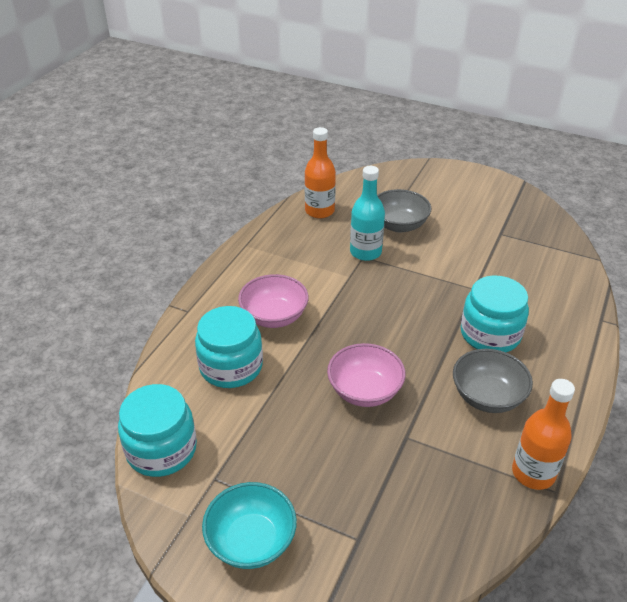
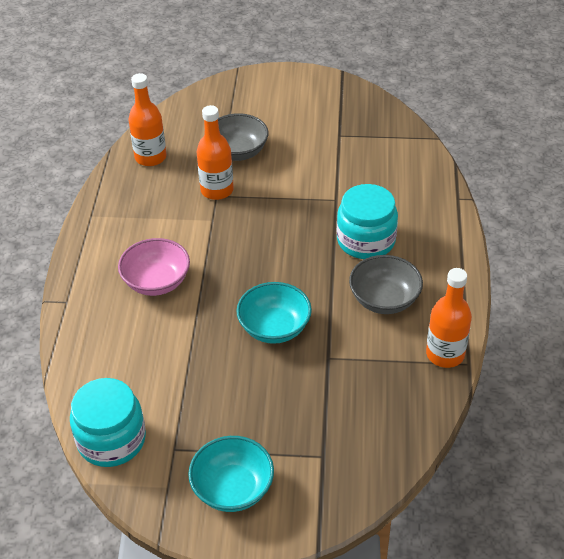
camera: 20 degrees left, 5 degrees up
turquoise jar [195,306,263,388] -> none
pink bowl [327,343,406,407] -> turquoise bowl [236,282,312,344]
turquoise bottle [350,166,385,261] -> orange bottle [197,105,234,200]

